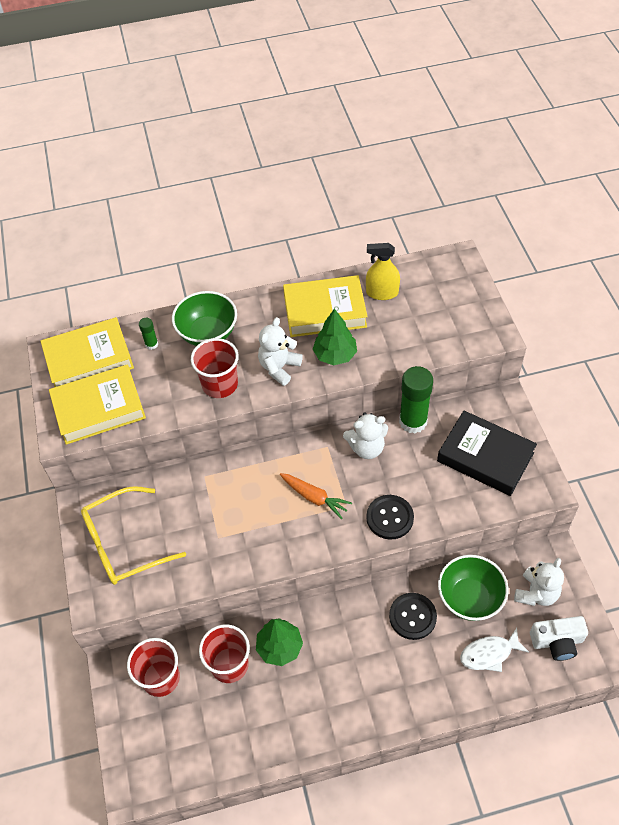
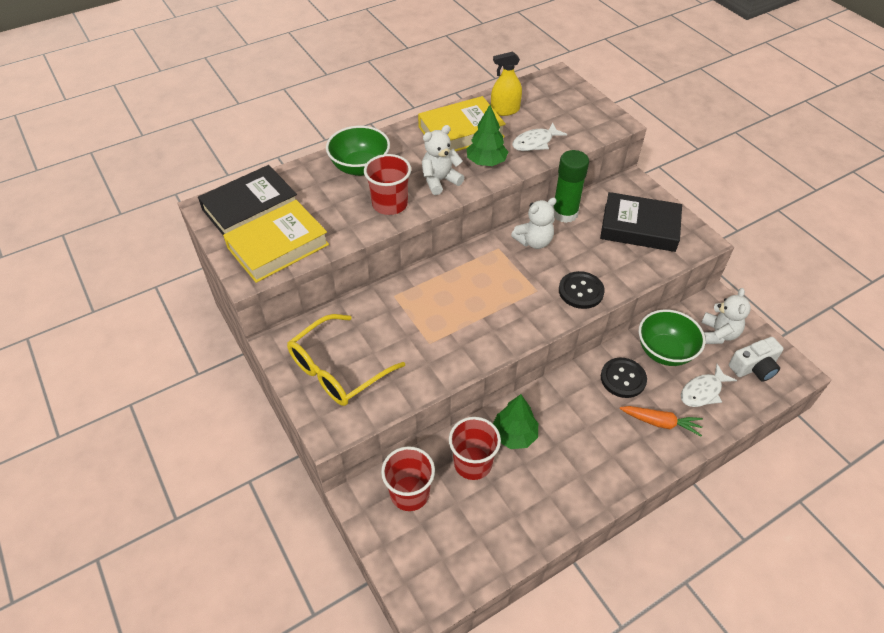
camera: 20 degrees left, 5 degrees down
yellow book [41,317,134,387] -> black book [198,165,297,235]
green glue stick [139,318,158,350] -> none
white teddy bear [258,317,303,386] -> white teddy bear turned 45 degrees clockwise [422,125,464,195]
orange carrot [280,473,352,519] -> orange carrot moved to [620,406,703,436]
none -> white fish [512,123,567,151]

